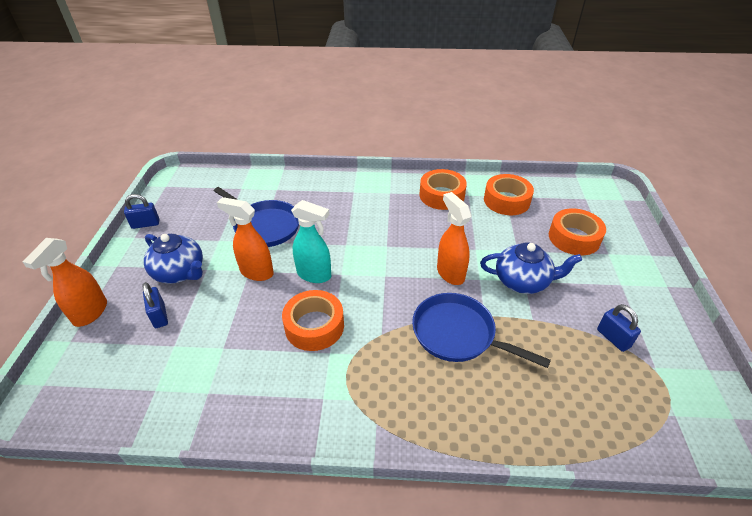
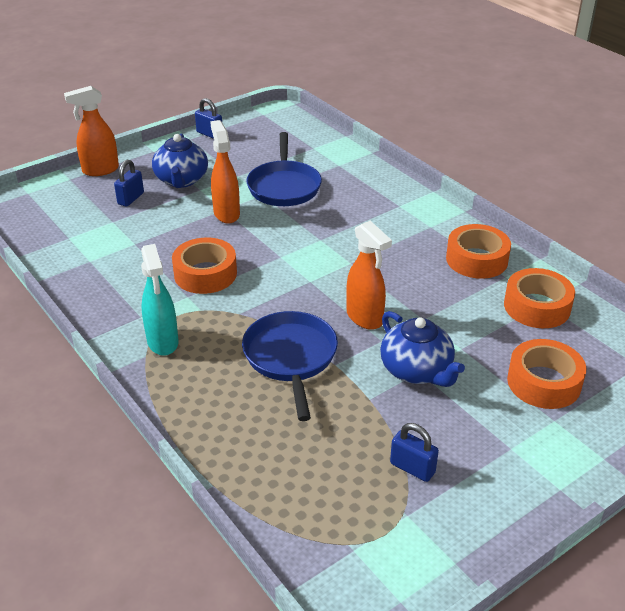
camera: 50 degrees right, 5 degrees down
turquoise spray bottle [291,200,331,283] -> turquoise spray bottle moved to [141,244,178,356]
orange spray bottle [437,192,472,285] -> orange spray bottle turned 120 degrees clockwise [346,221,392,330]
blue padlock [597,304,641,352] -> blue padlock turned 75 degrees counterclockwise [390,423,439,482]

